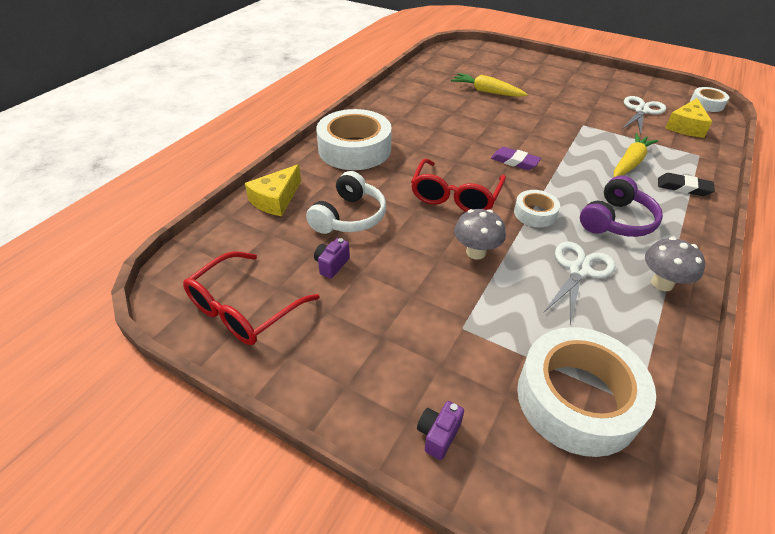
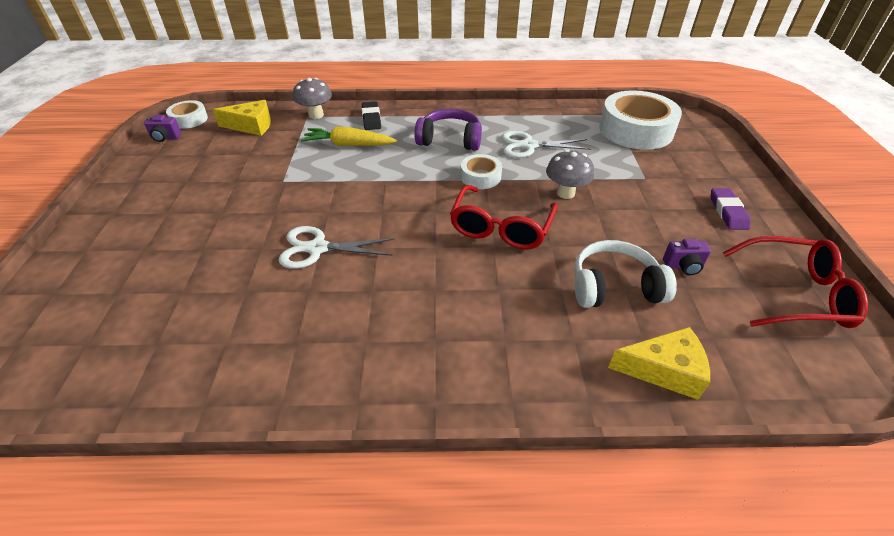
camera: 120 degrees left, 0 degrees up
white tape [316,109,392,170] -> none
red glasses [411,158,506,212] -> red glasses turned 120 degrees clockwise [450,185,558,250]
purple camera [417,401,464,460] -> purple camera moved to [144,115,181,142]
yellow carrot [451,73,528,97] -> none
purple eraser [491,147,541,170] -> purple eraser moved to [711,188,751,230]
white scissors [622,96,666,135] -> white scissors moved to [279,226,394,269]
grey mushroom [645,237,705,291] -> grey mushroom moved to [293,78,332,119]

